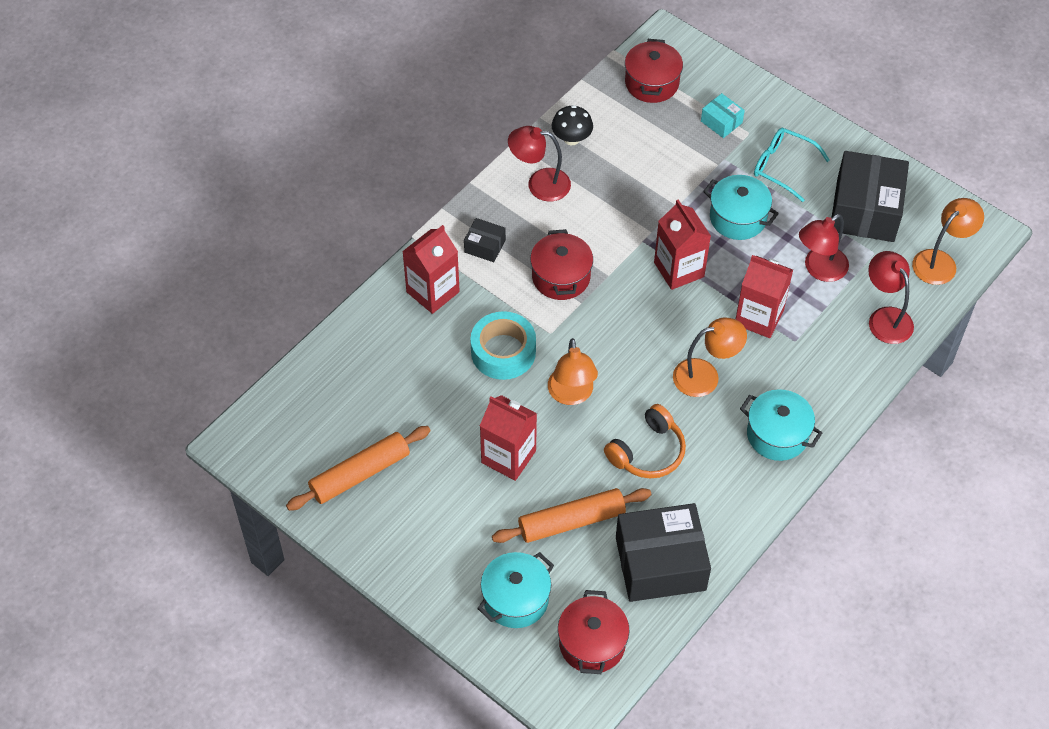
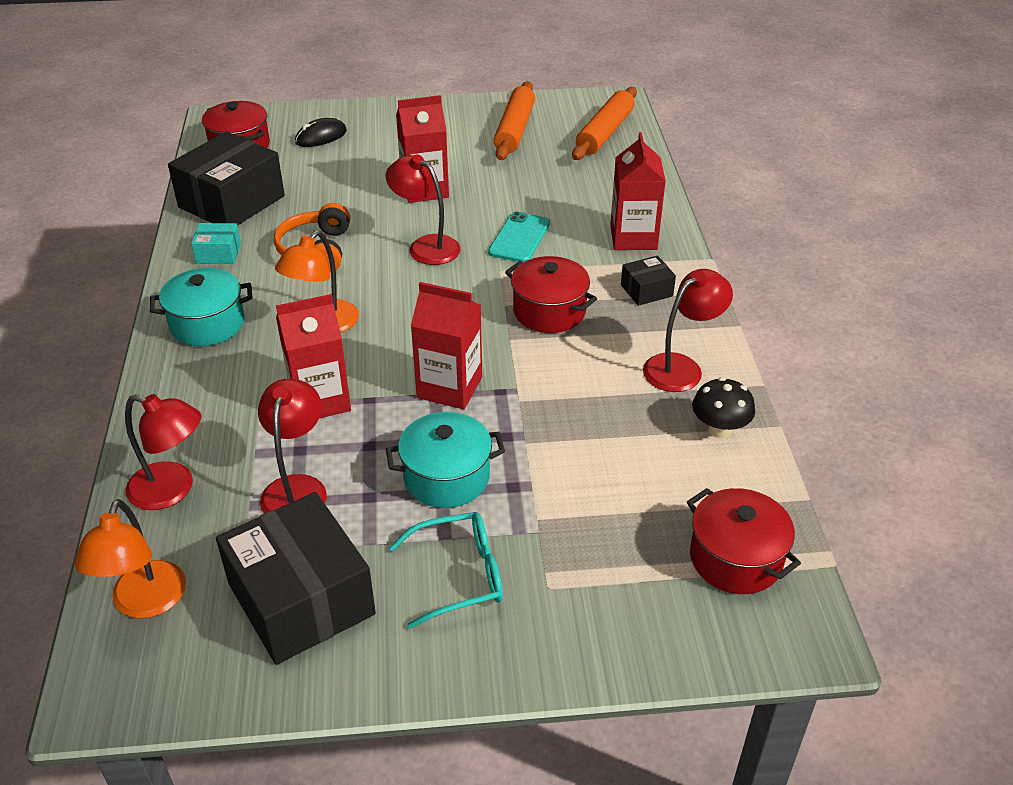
camera: 135 degrees right, 15 degrees down
turquoise tape [470,311,536,380] -> turquoise phone [488,211,550,262]
turquoise pot [477,552,554,628] -> black mouse [295,118,347,147]
orange rolling pin [492,488,652,543] -> orange rolling pin moved to [572,87,637,160]
orange lamp [548,338,598,405] -> red lamp [386,155,461,265]
turquoise box [701,93,745,138] -> turquoise box moved to [191,223,241,264]

